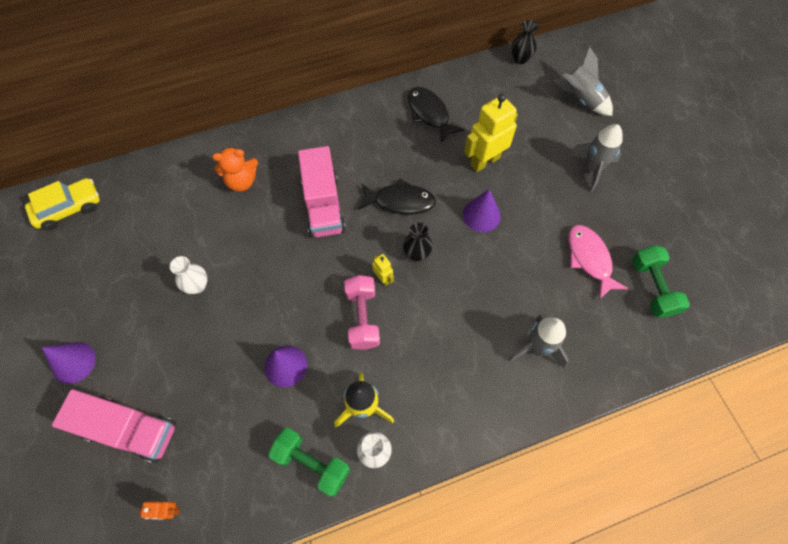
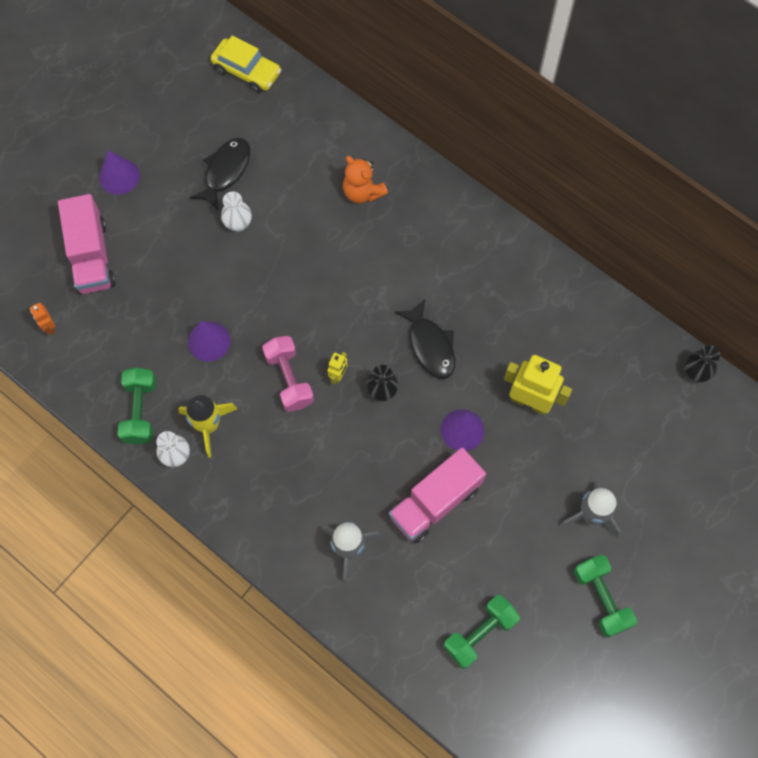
camera: 60 degrees right, 5 degrees up
pink truck [298,146,346,238] -> pink truck moved to [389,447,486,543]
pink dumbbell [344,275,380,350] -> pink dumbbell turned 75 degrees counterclockwise [262,336,314,412]
black fish [408,87,464,143] -> black fish moved to [190,138,250,211]
grey rocket [553,46,613,116] -> none
pink fish [568,225,628,300] -> none
none -> green dumbbell [574,555,637,638]

